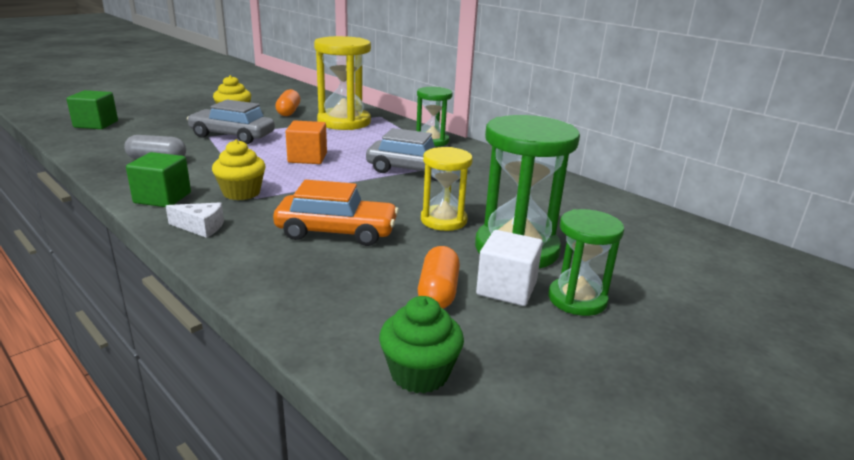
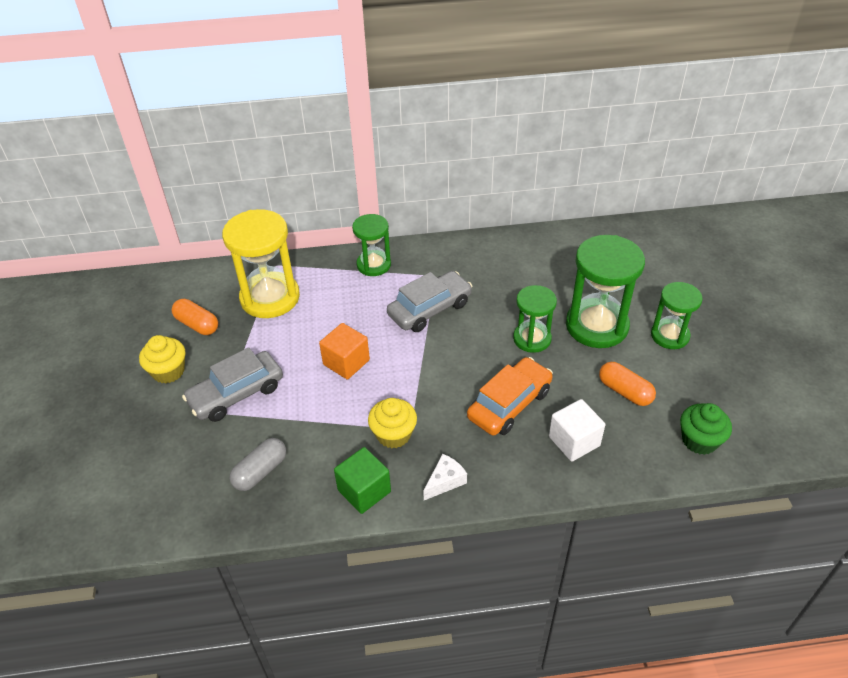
camera: 50 degrees left, 20 degrees up
green cube [66,90,118,129] -> none
yellow hourglass [421,147,473,231] -> green hourglass [513,285,557,353]
white cube [476,230,543,306] -> white cube moved to [549,399,605,462]

